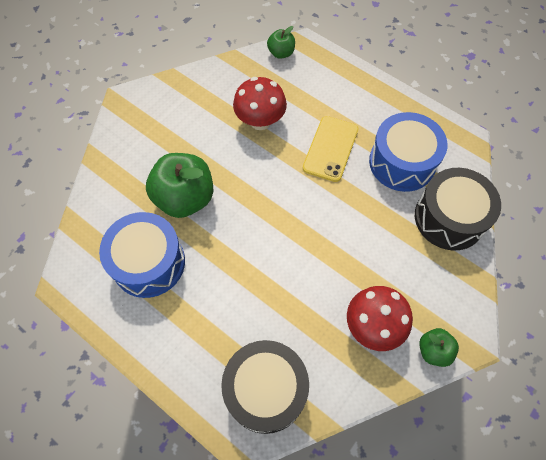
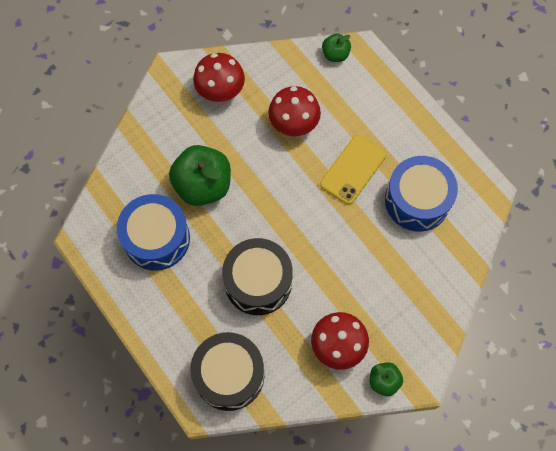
camera: 15 degrees right, 5 degrees up
black drum [415,168,501,251] -> black drum moved to [222,238,293,315]
none -> red mushroom [193,53,245,102]

